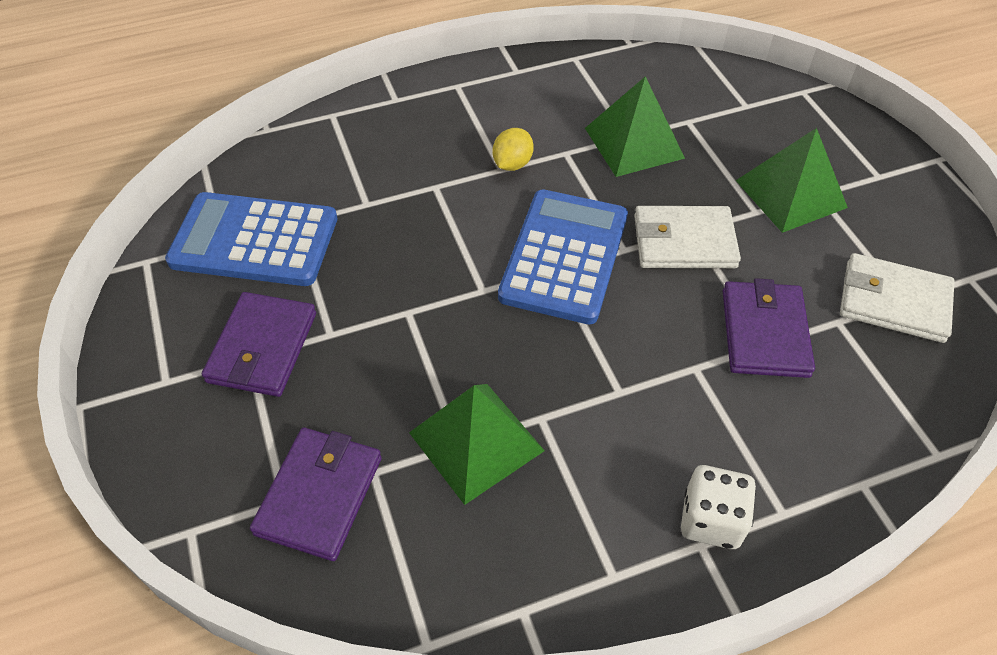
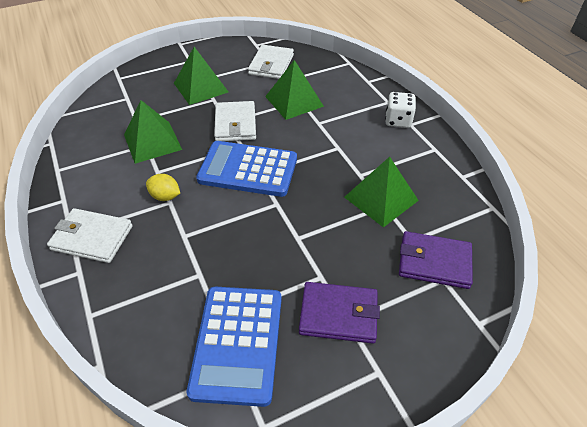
camera: 95 degrees left, 5 degrees down
purple wallet [723,278,815,378] -> green pyramid [265,60,324,120]
none -> white wallet [47,208,133,263]

